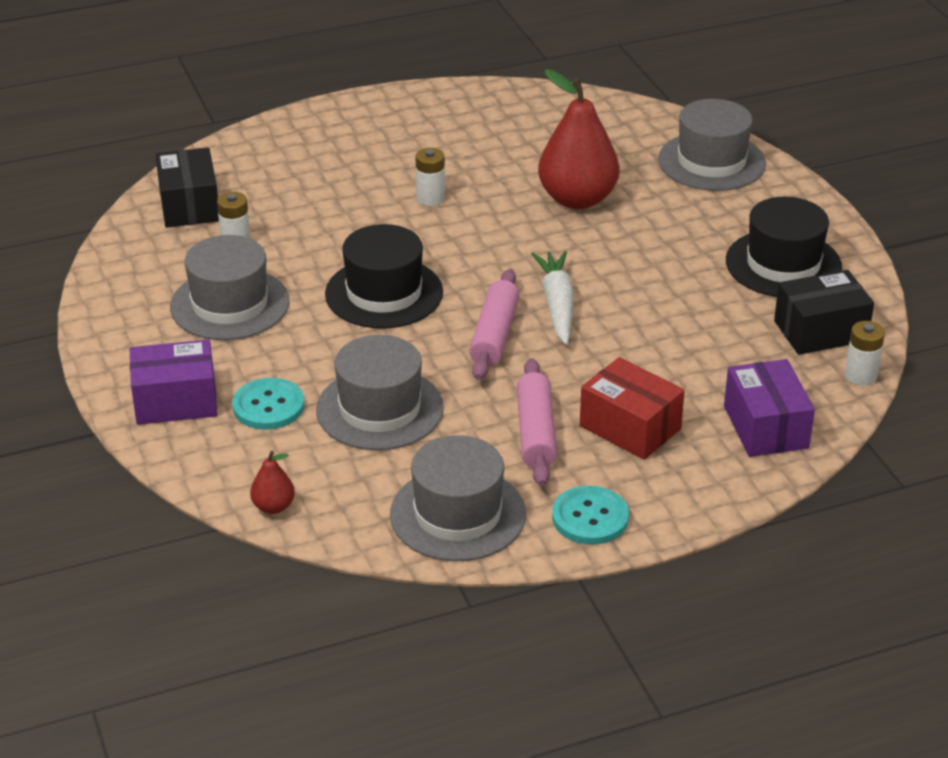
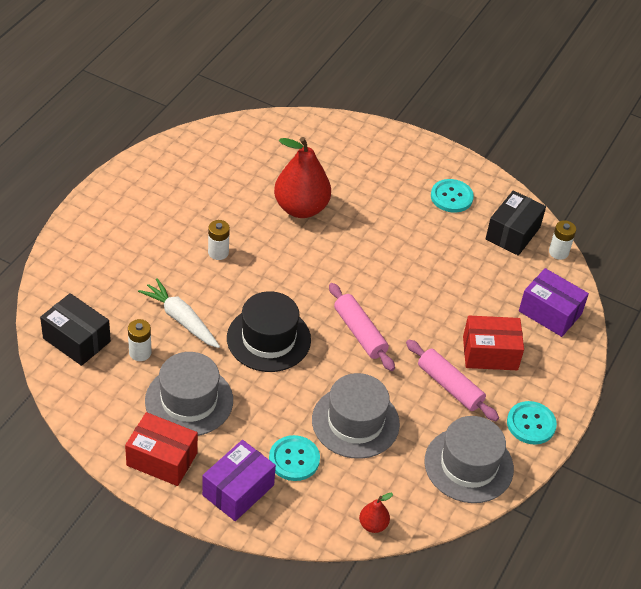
camera: 45 degrees left, 10 degrees up
white carrot [531,251,574,345] -> white carrot moved to [138,278,220,348]
grey hat [658,99,766,191] -> none
black hat [726,196,842,297] -> turquoise button [431,179,474,213]
none -> red box [125,412,198,486]

